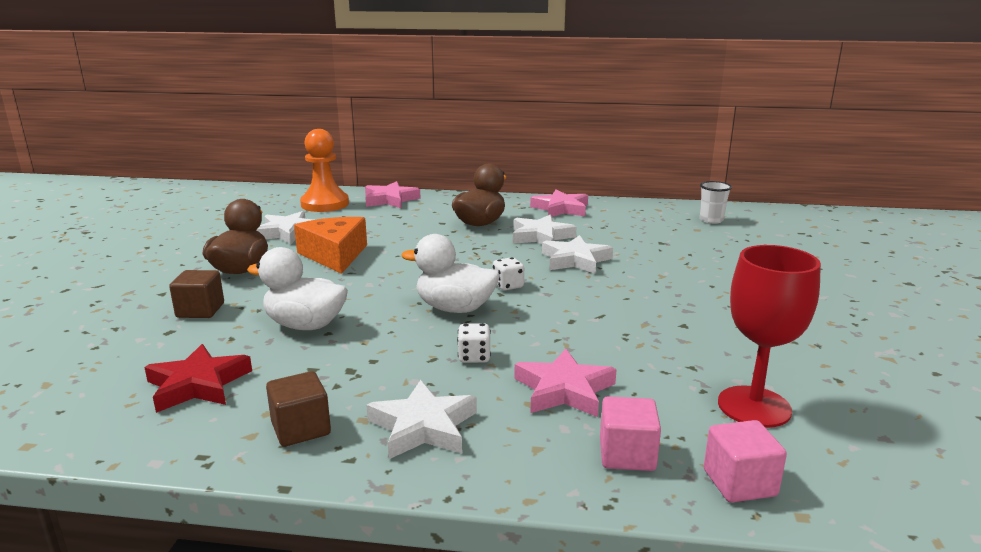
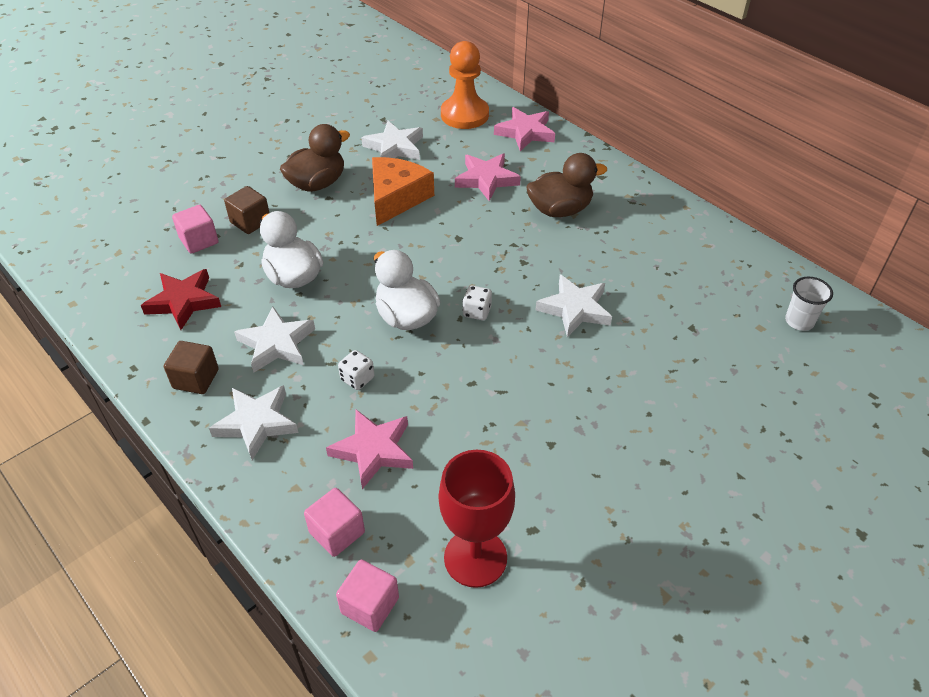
camera: 40 degrees right, 25 degrees up
white star [513,215,576,244] -> white star moved to [234,306,315,372]
pink star [530,189,588,217] -> pink star moved to [455,153,521,201]
none -> pink cube [172,205,218,254]

